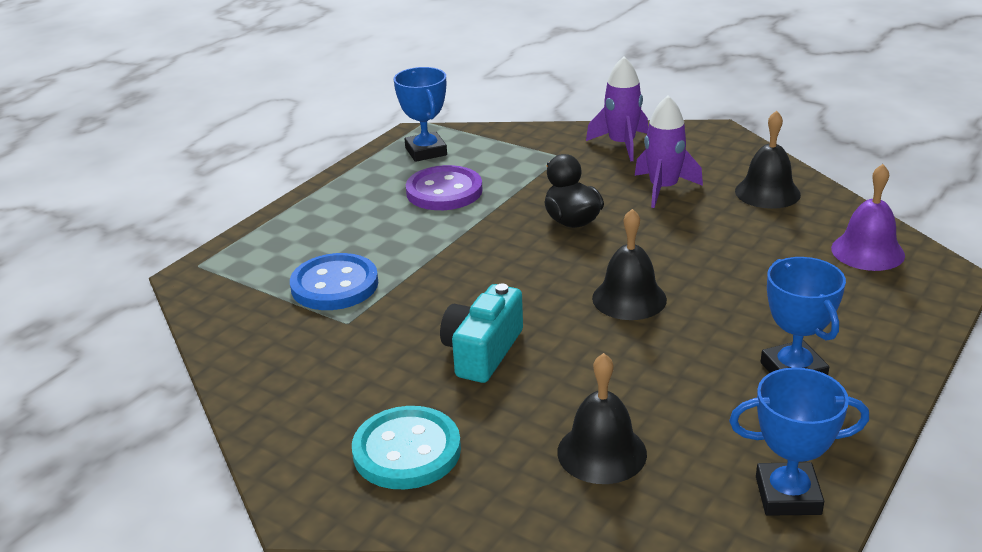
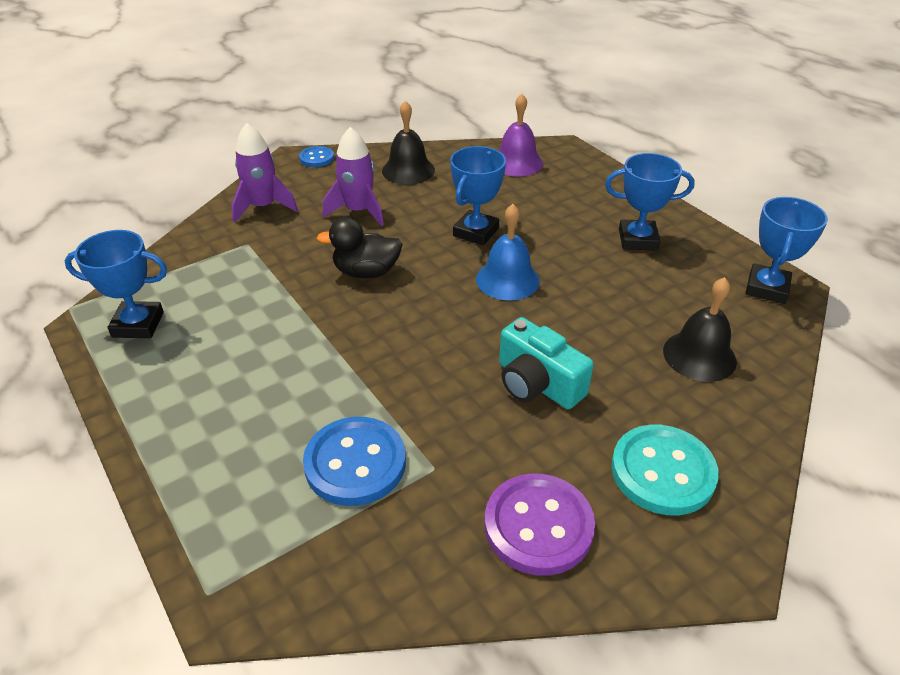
camera: 70 degrees left, 10 degrees up
purple button [406,165,483,210] -> purple button moved to [484,474,595,576]
black bell [592,209,667,320] -> blue bell [476,204,540,301]
none -> blue button [299,146,334,167]
none -> blue trophy [450,146,506,246]

